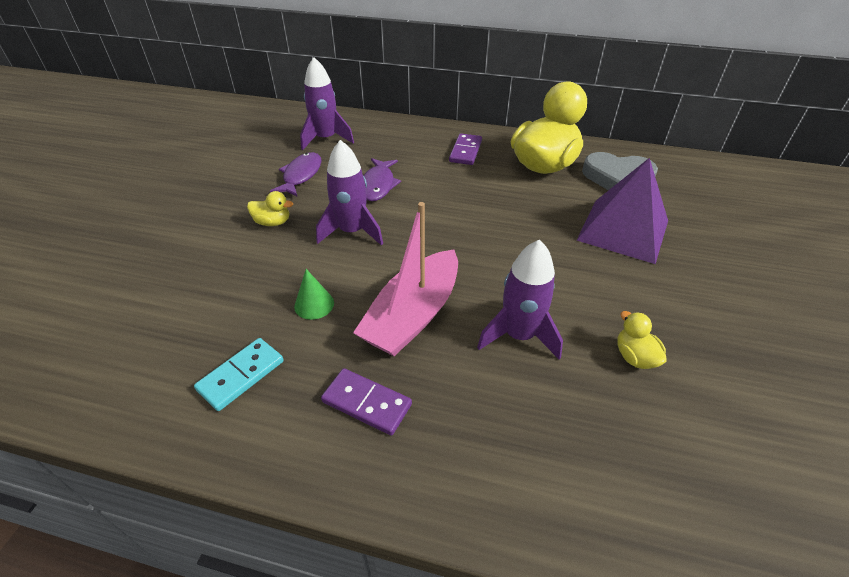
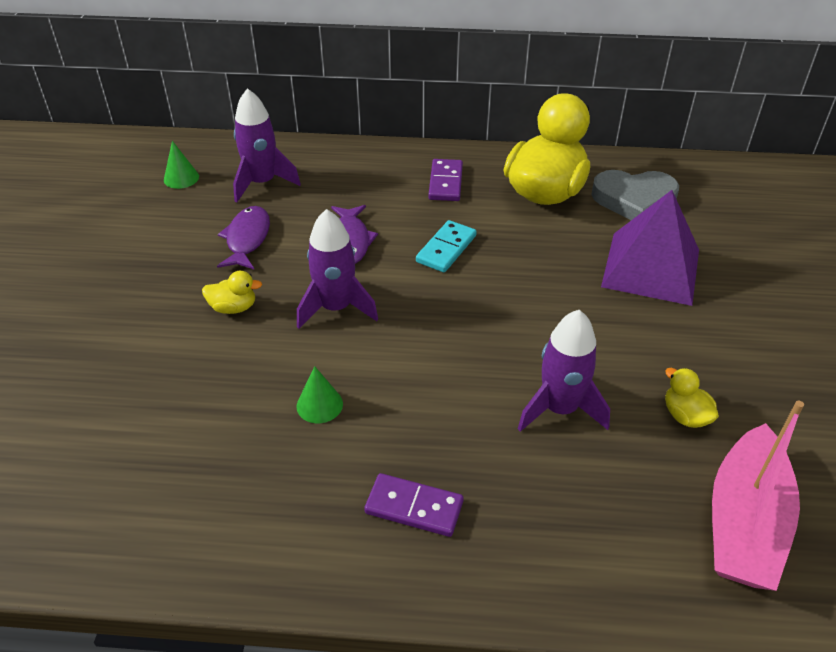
camera: 10 degrees left, 0 degrees up
turquoise domino [194,338,284,411] -> turquoise domino moved to [416,220,477,272]
pink boat [353,202,458,356] -> pink boat moved to [712,401,804,591]
none -> green cone [164,141,199,189]

